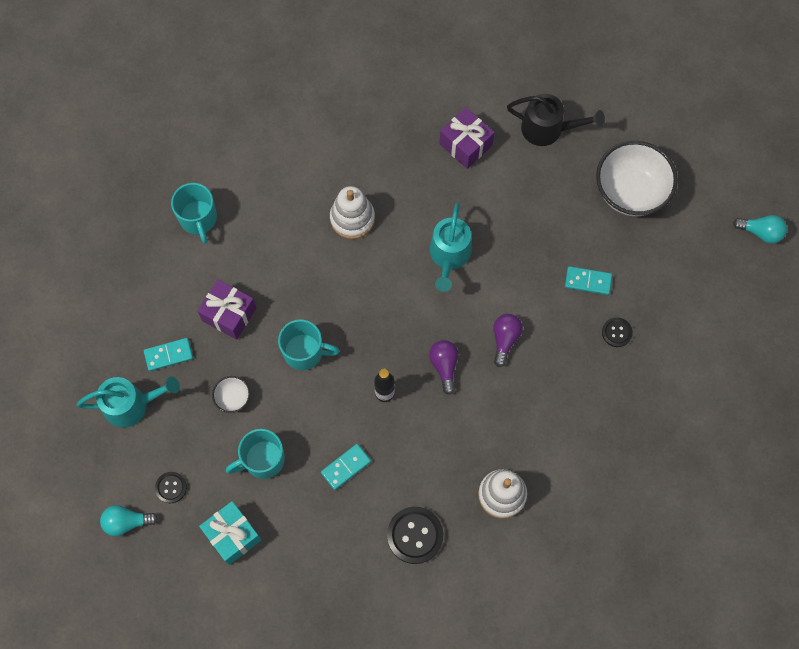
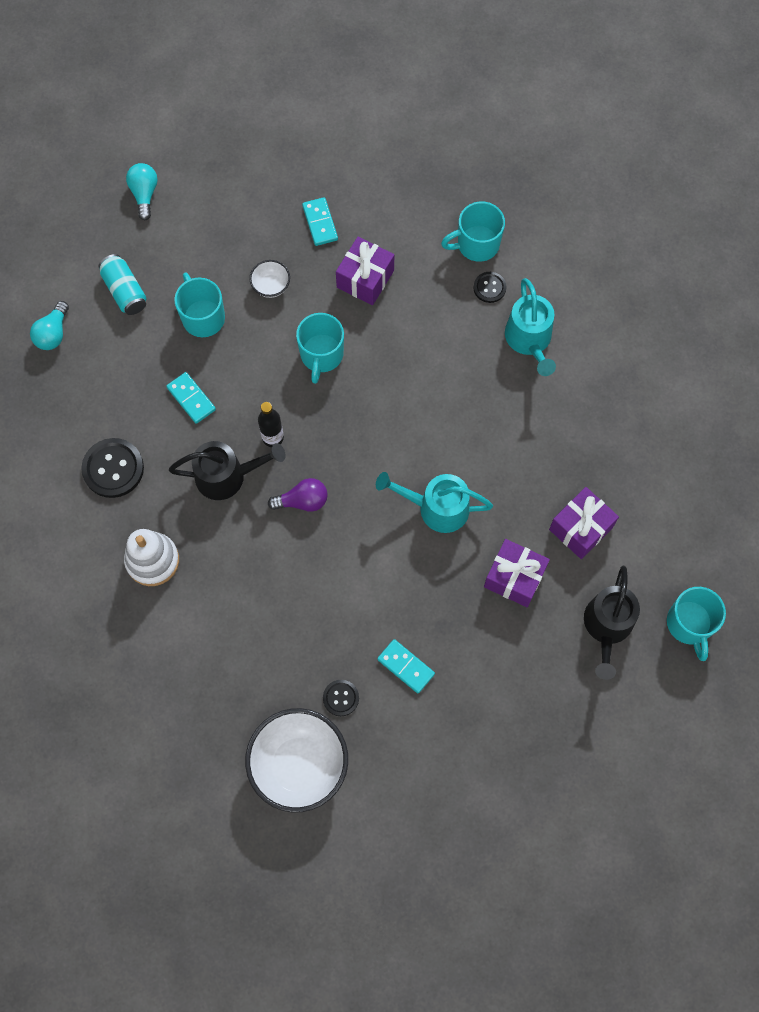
camera: 90 degrees right, 0 degrees up
turquoise watering can [77,377,180,428] -> turquoise watering can moved to [505,278,556,376]
black button [155,472,187,503] -> black button moved to [473,272,507,303]
turquoise gift [199,501,261,565] -> turquoise can [99,254,146,315]
white stacking toy [330,186,375,239] -> none
purple light bulb [493,314,523,367] -> none
turquoise domino [565,266,612,295] -> turquoise domino turned 60 degrees counterclockwise [377,639,435,693]
white bowl [596,141,678,216] -> white bowl moved to [245,708,348,813]
turquoise light bulb [733,215,787,244] -> turquoise light bulb moved to [30,301,69,350]
none -> black watering can [169,441,286,500]
none -> purple gift [484,539,550,607]
none -> turquoise mug [667,587,726,661]

